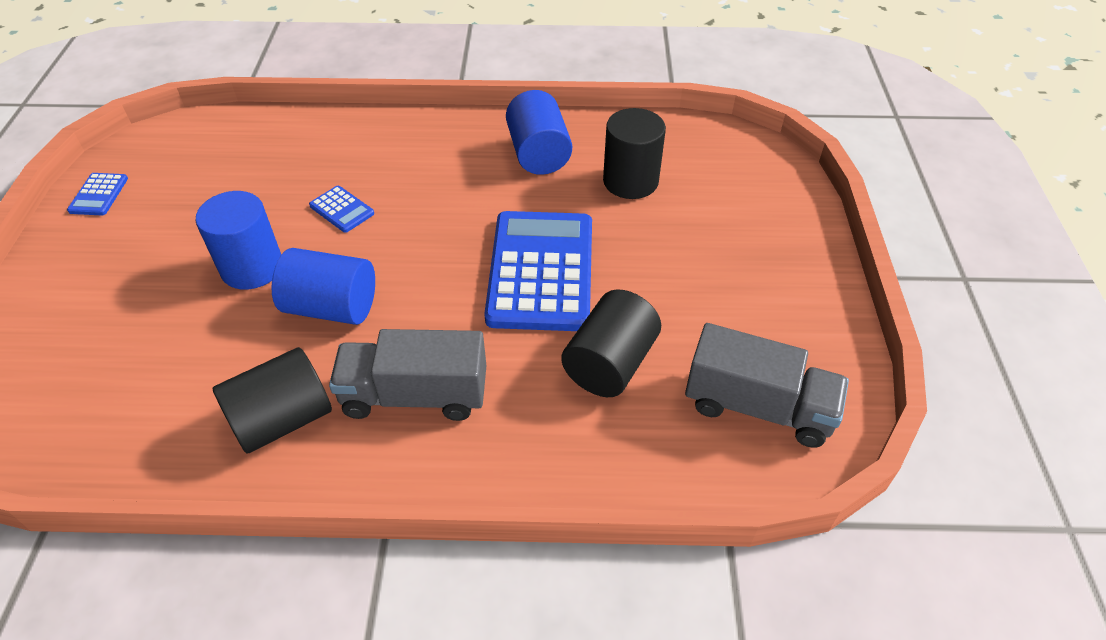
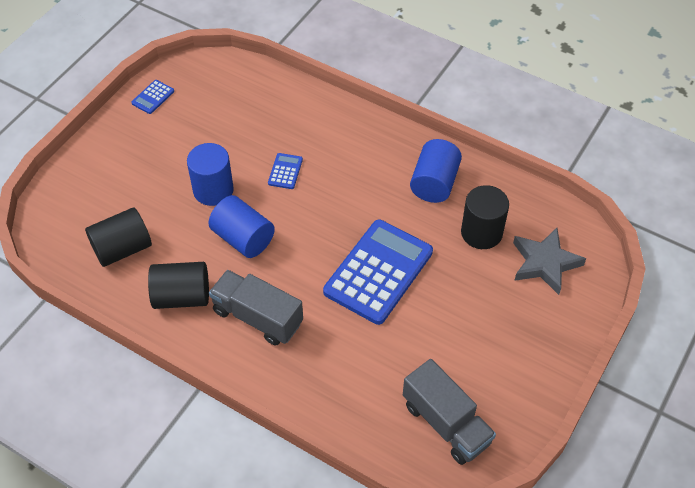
camera: 30 degrees right, 5 degrees up
blue calculator [309,186,374,233] -> blue calculator turned 150 degrees counterclockwise [268,153,303,189]
black cylinder [561,289,661,397] -> black cylinder moved to [85,207,152,267]
none -> grey star [513,228,586,295]

